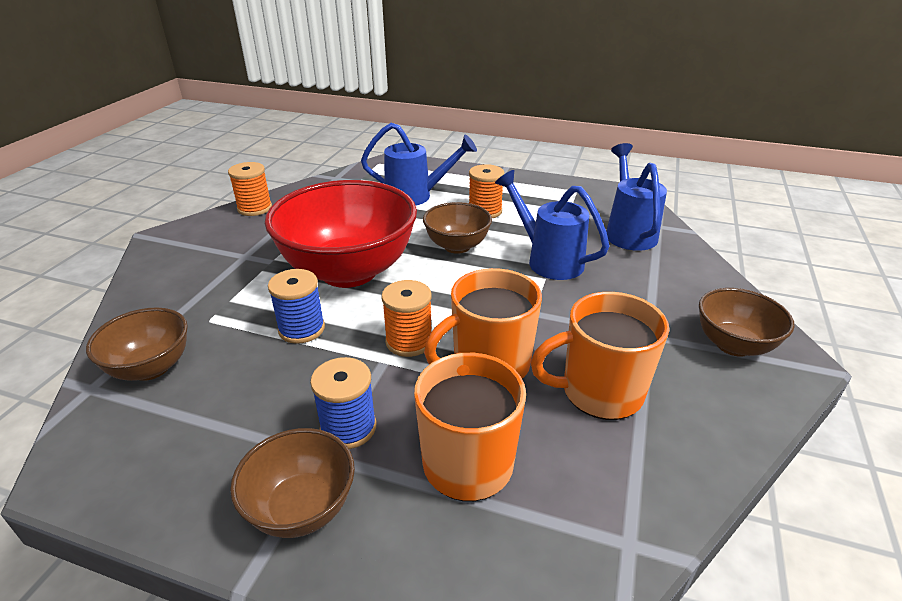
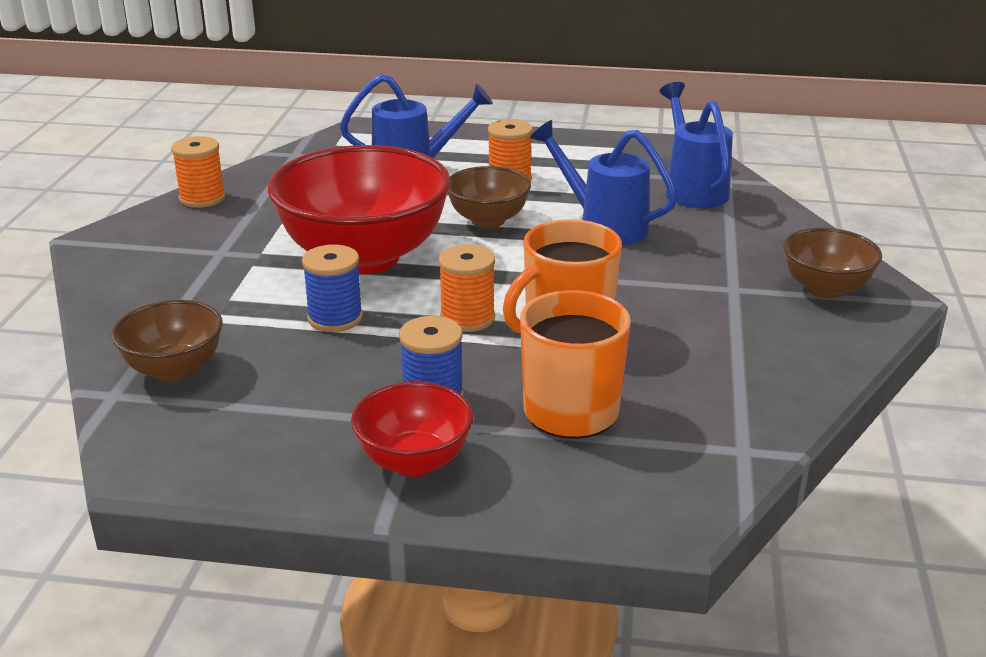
camera: 10 degrees left, 5 degrees down
brown bowl [230,428,355,538] -> red bowl [351,382,473,477]
orange mug [531,292,669,420] -> none

